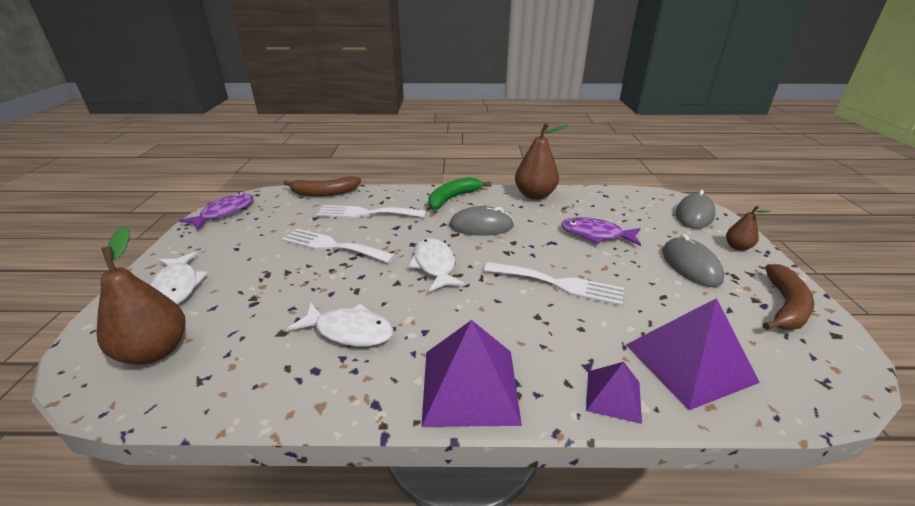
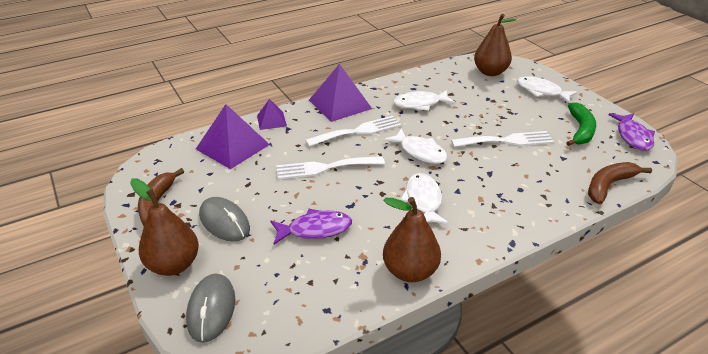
camera: 150 degrees right, 5 degrees up
white fork [316,205,426,218] -> white fork moved to [305,116,402,147]
green banana [428,177,491,210] -> green banana moved to [566,103,596,146]
grey mouse [449,206,514,236] -> white fish [400,173,449,225]
brown pear [726,206,770,251] -> brown pear [130,178,199,276], size x1.88

